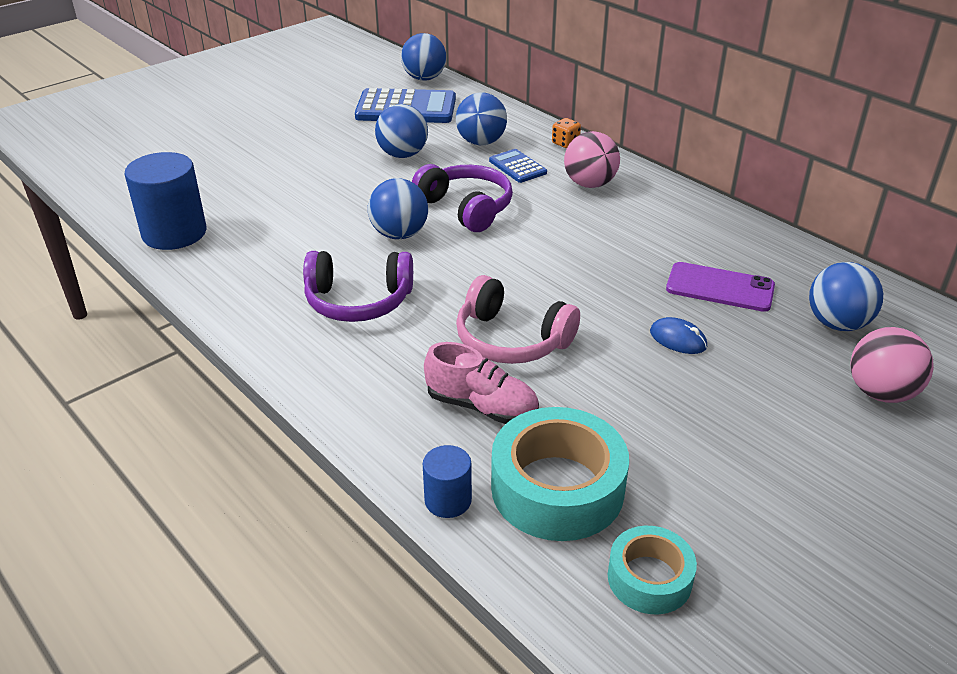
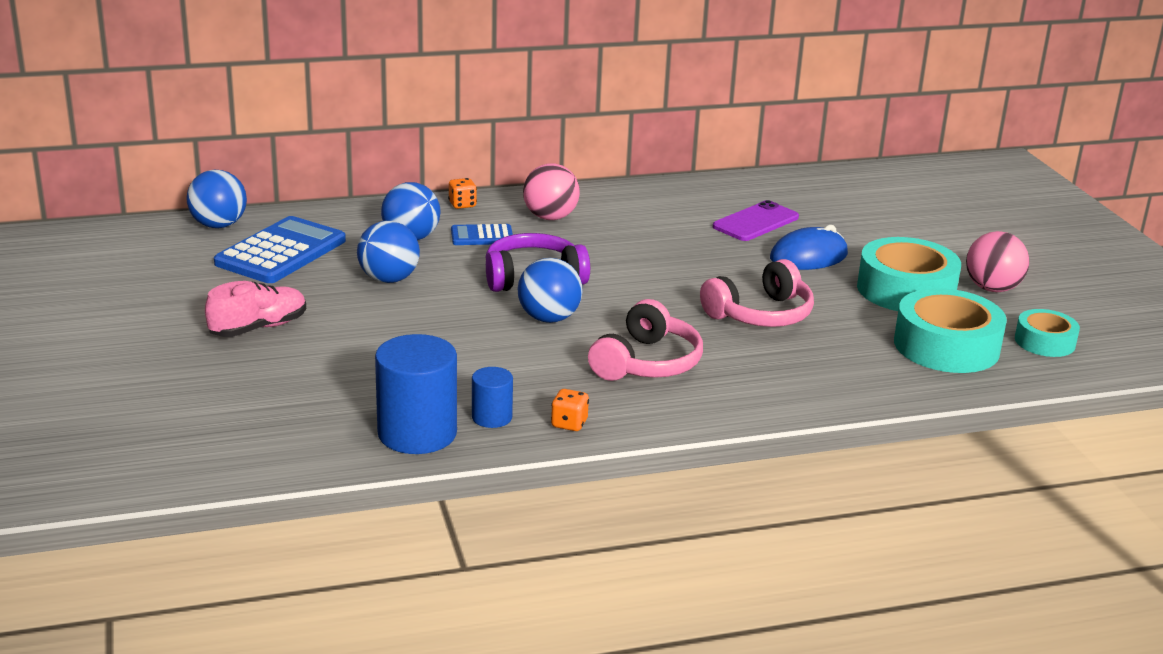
camera: 65 degrees left, 10 degrees down
purple headphones [303,251,413,322] -> pink headphones [588,299,703,381]
blue cylinder [423,445,472,518] -> blue cylinder moved to [472,367,513,428]
pink shoe [424,342,539,424] -> pink shoe moved to [205,281,306,337]
blue mouse [650,317,707,354] -> blue mouse [770,225,848,270], size x1.68
blue ball [809,262,883,331] -> none
pink ball [850,327,934,403] -> pink ball moved to [966,231,1029,292]
none -> orange dice [551,389,589,431]
none -> turquoise tape [857,237,961,311]

